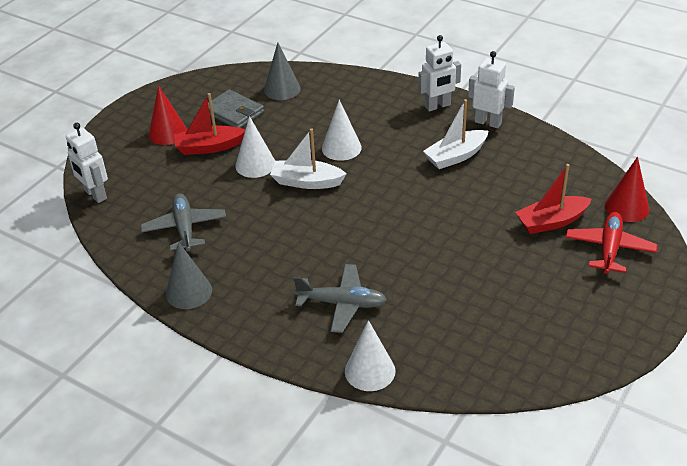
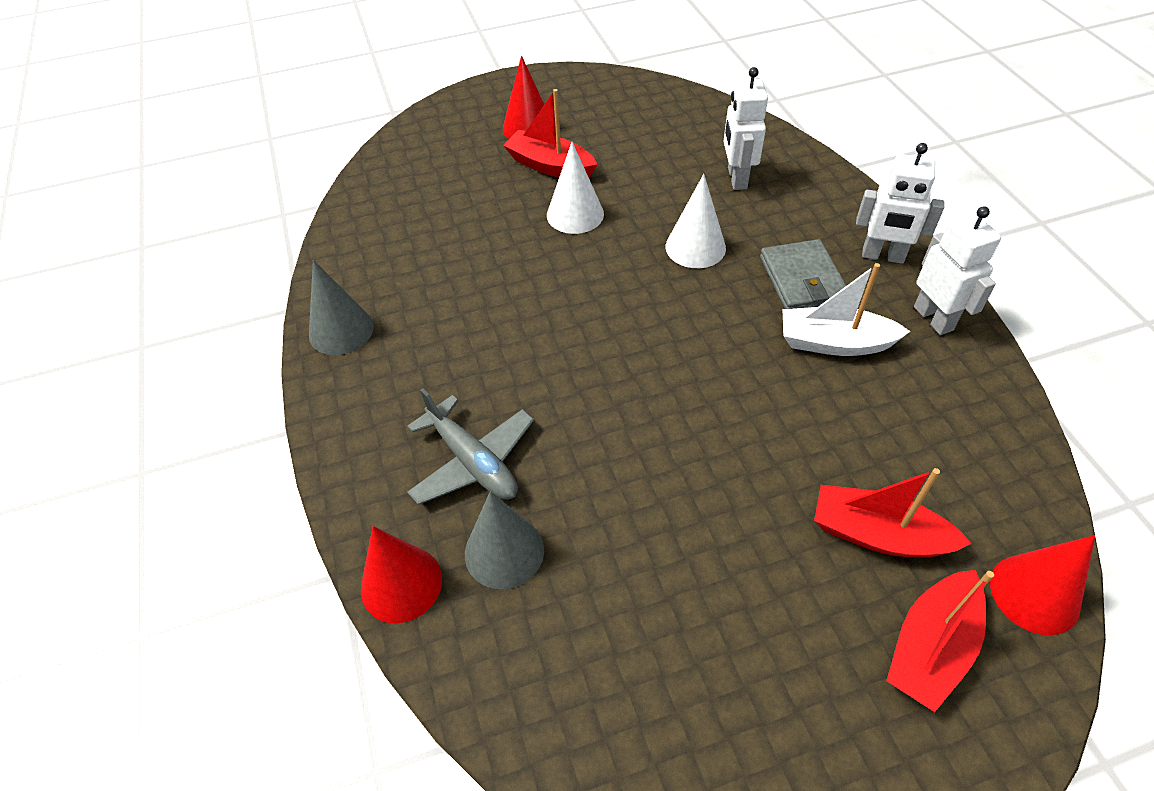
camera: 40 degrees right, 10 degrees up
white robot [66,123,108,203] -> white robot moved to [723,67,768,190]
grey plane [141,194,226,252] -> none
grey wallet [208,89,264,128] -> grey wallet moved to [760,239,847,309]
grey cone [264,42,301,100] -> grey cone moved to [465,491,544,590]
white boat [270,128,346,189] -> none
white cone [345,320,395,391] -> red cone [361,526,442,623]
red plane [565,212,658,274] -> red boat [886,570,994,712]

